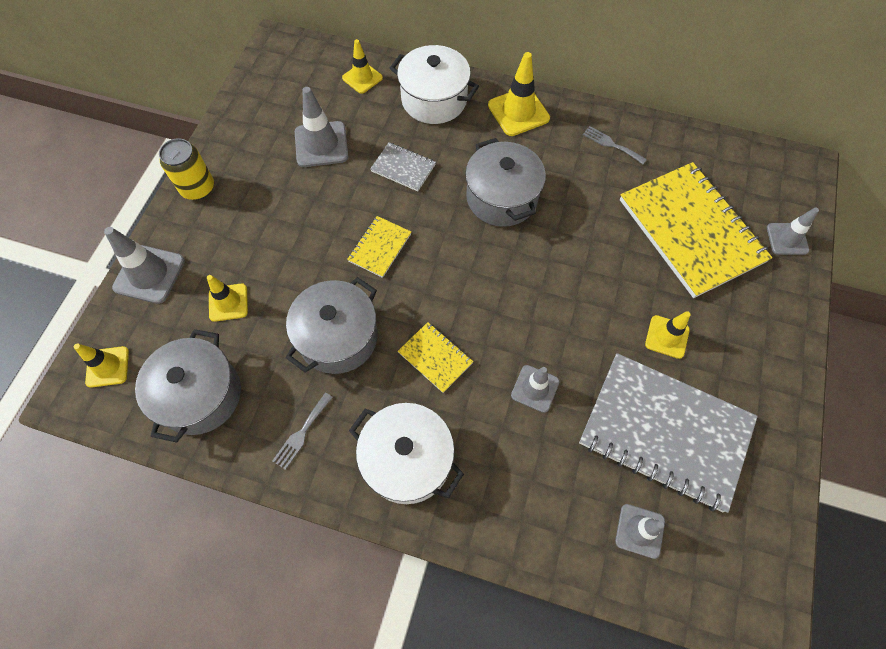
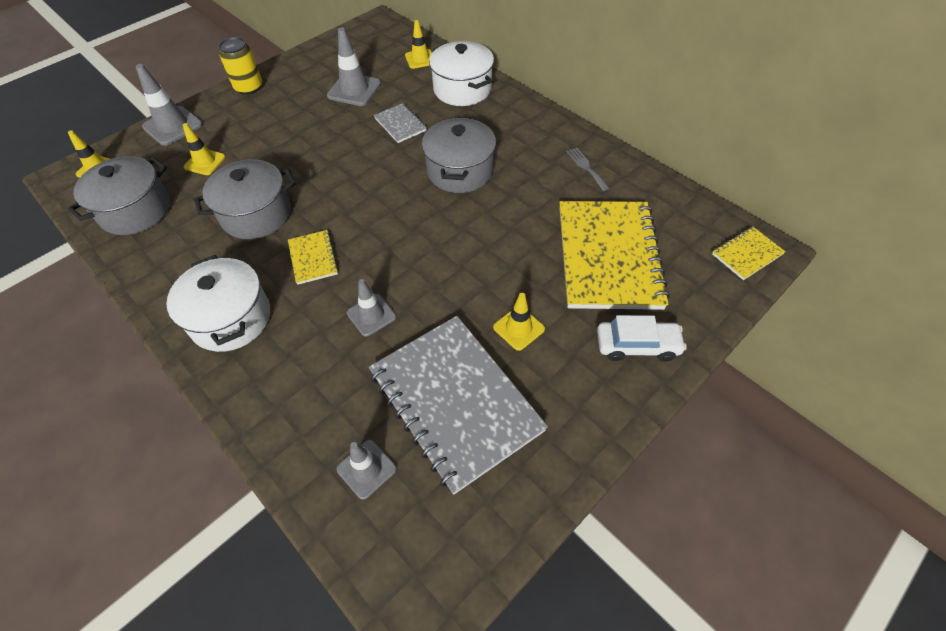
camera: 30 degrees right, 10 degrees down
grey fork [272,393,333,470] -> none
yellow notebook [347,216,411,278] -> yellow notebook moved to [712,227,786,280]
yellow traffic cone [488,52,550,136] -> none
grey traffic cone [767,207,819,255] -> none
none -> white car [597,315,687,362]

